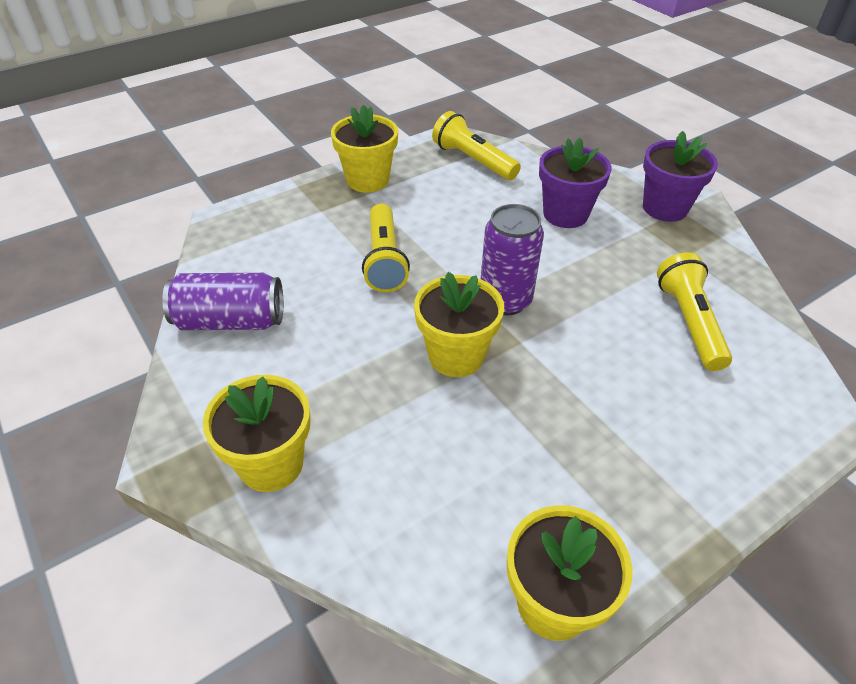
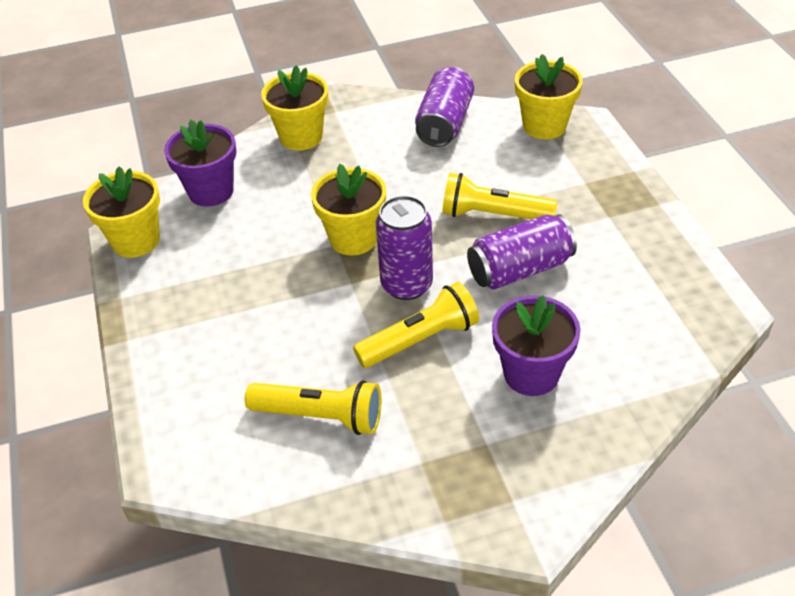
camera: 110 degrees right, 0 degrees up
yellow flower pot [331,104,398,193] -> yellow flower pot moved to [515,54,583,139]
yellow flashlight [432,111,521,180] -> yellow flashlight moved to [353,282,479,368]
purple flower pot [643,131,718,222] -> purple flower pot moved to [164,120,236,207]
none -> purple can [467,214,577,290]

